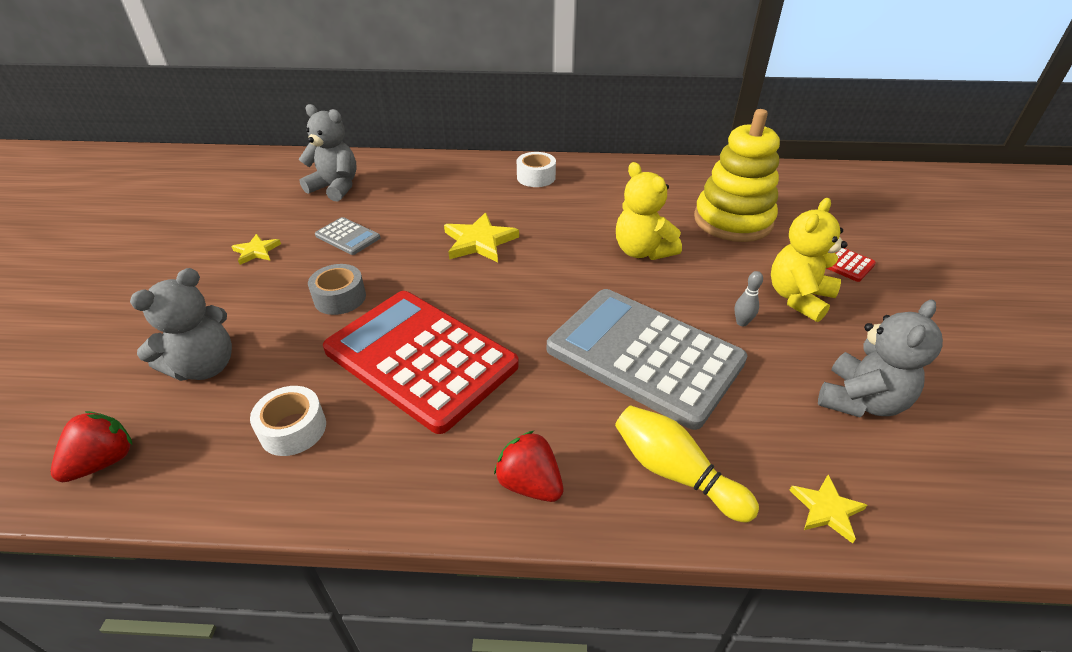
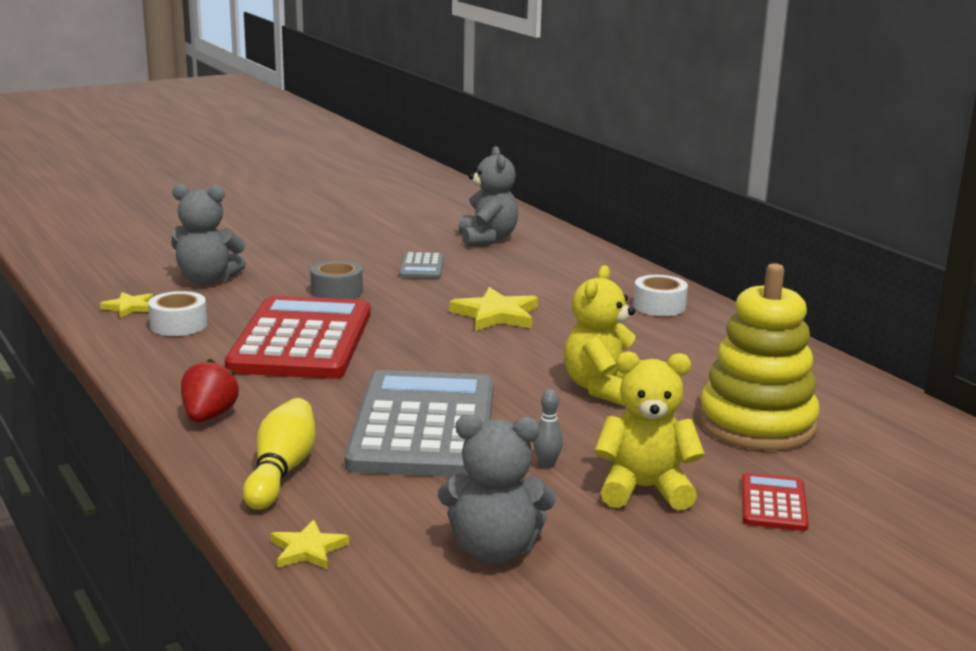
camera: 55 degrees right, 20 degrees down
red strawberry [51,411,132,482] -> none
yellow star [231,234,281,265] -> yellow star moved to [100,292,153,318]

